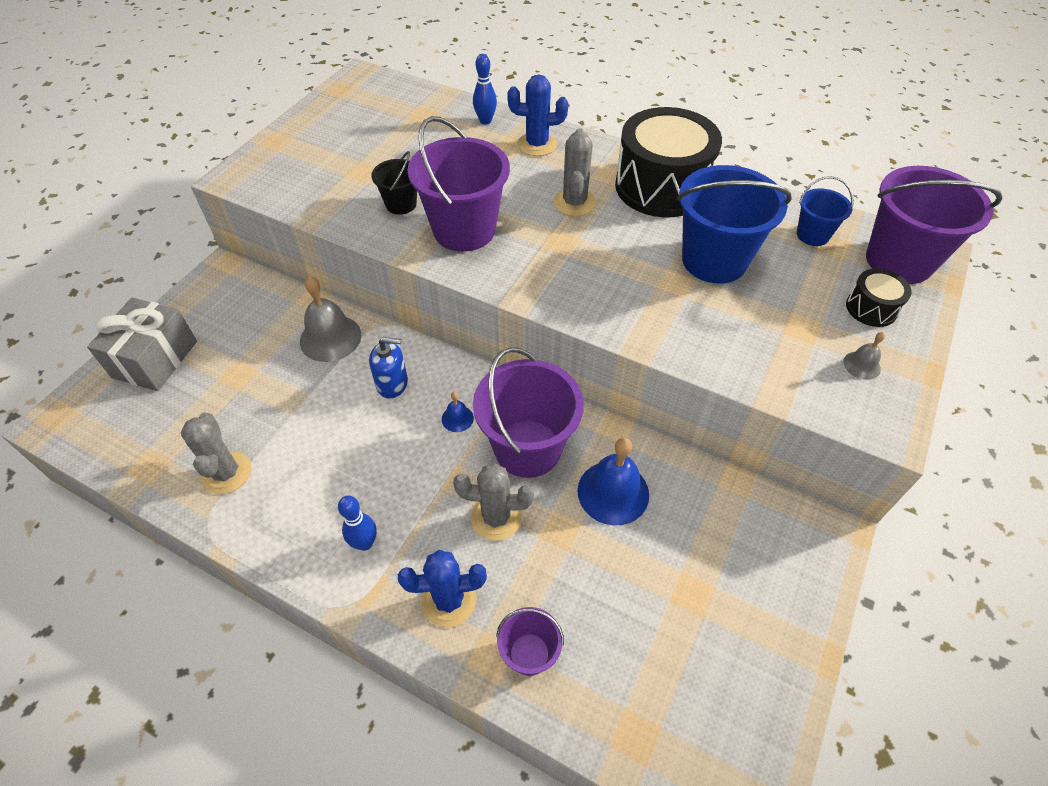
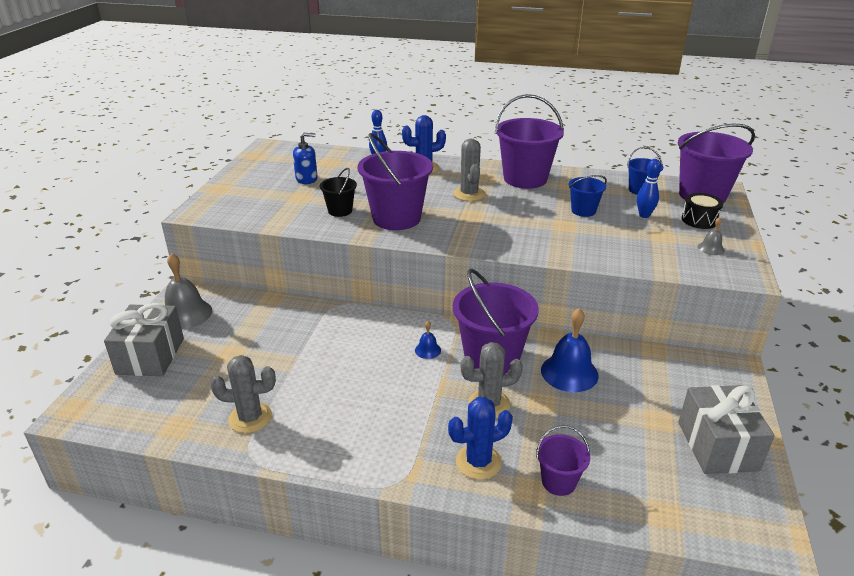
camera: 15 degrees left, 20 degrees down
grey cactus [181,412,251,494] -> grey cactus turned 60 degrees counterclockwise [210,355,276,433]
grey bell [300,276,361,362] -> grey bell moved to [165,253,212,330]
blue bowling pin [338,495,377,551] -> blue bowling pin moved to [637,159,661,218]
blue soap dispenser [369,337,408,398] -> blue soap dispenser moved to [293,133,318,184]
black drum [615,107,722,217] -> purple bucket [495,94,564,189]
blue bucket [677,165,792,284] -> blue bucket [568,175,607,217], size x0.51
none -> grey gift [678,385,775,474]

